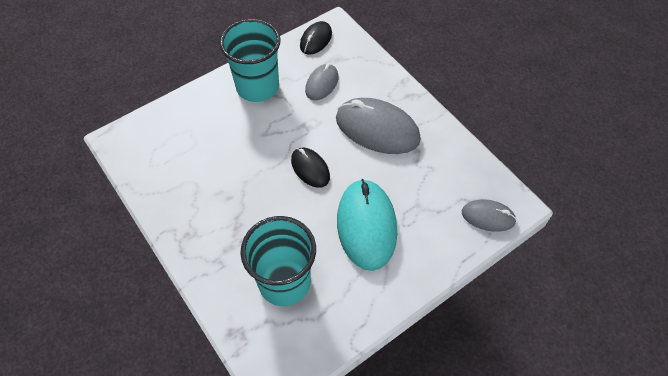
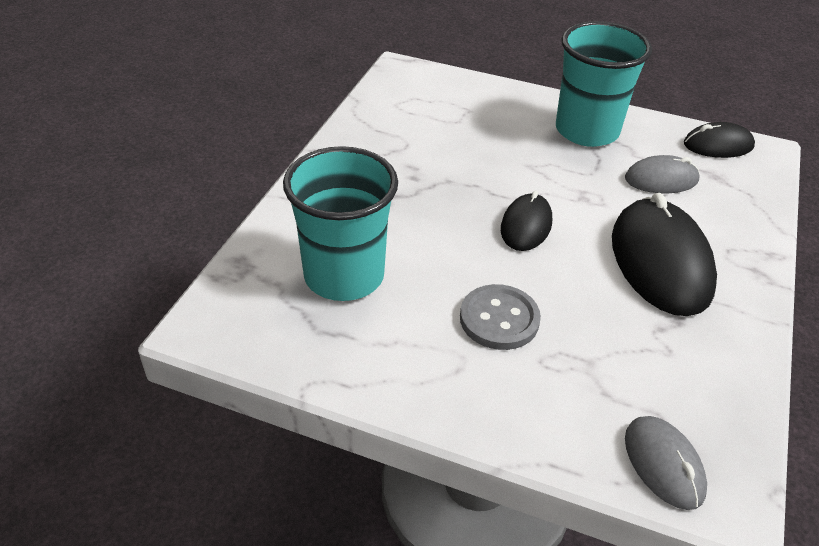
camera: 55 degrees right, 15 degrees down
grey mouse [336,98,421,154] -> black mouse [612,193,717,316]
turquoise mouse [337,179,397,271] -> grey button [460,284,541,350]

